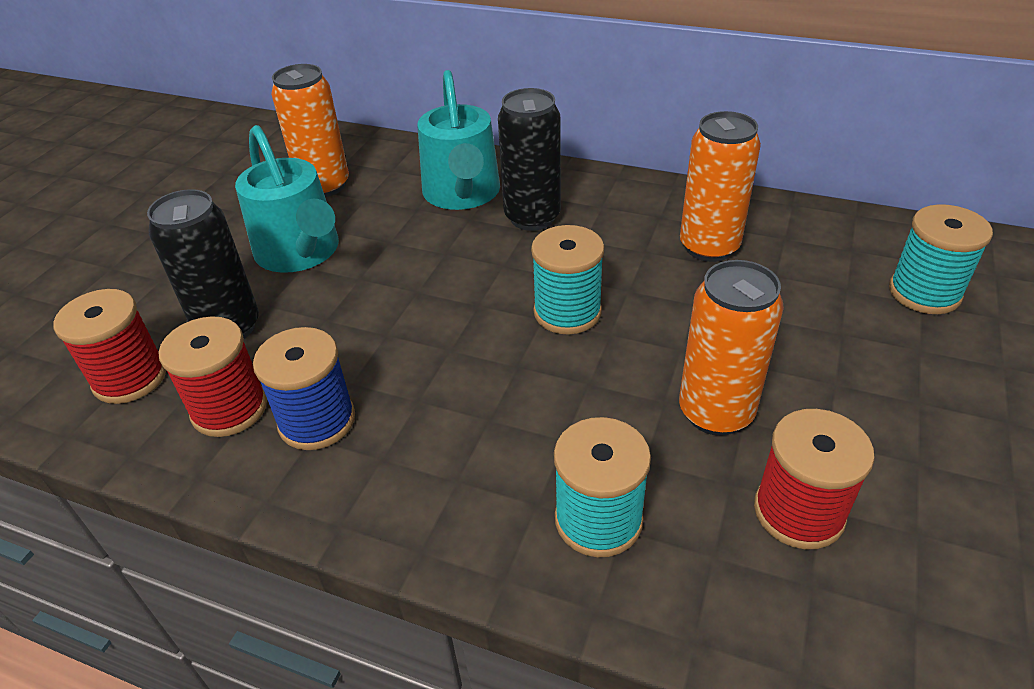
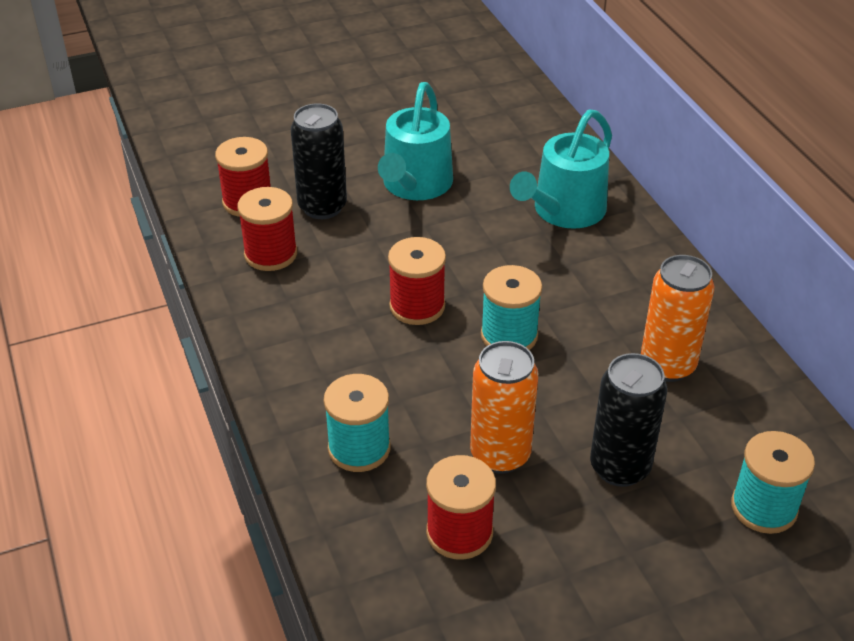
camera: 45 degrees right, 0 degrees up
blue spool [253,327,355,450] -> none
orange can [271,64,349,197] -> none
black can [498,88,561,231] -> black can moved to [590,353,667,487]
none -> red spool [388,237,446,325]

